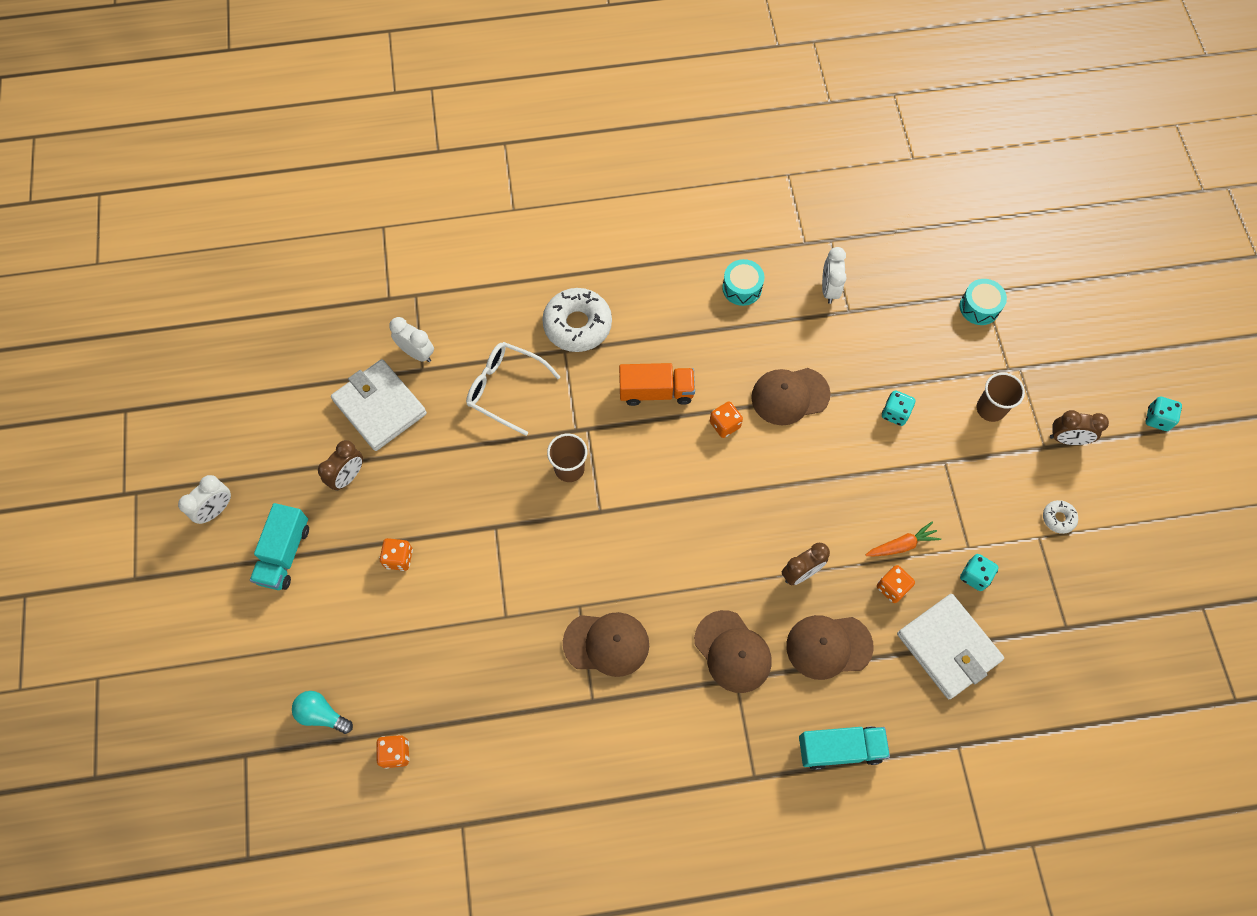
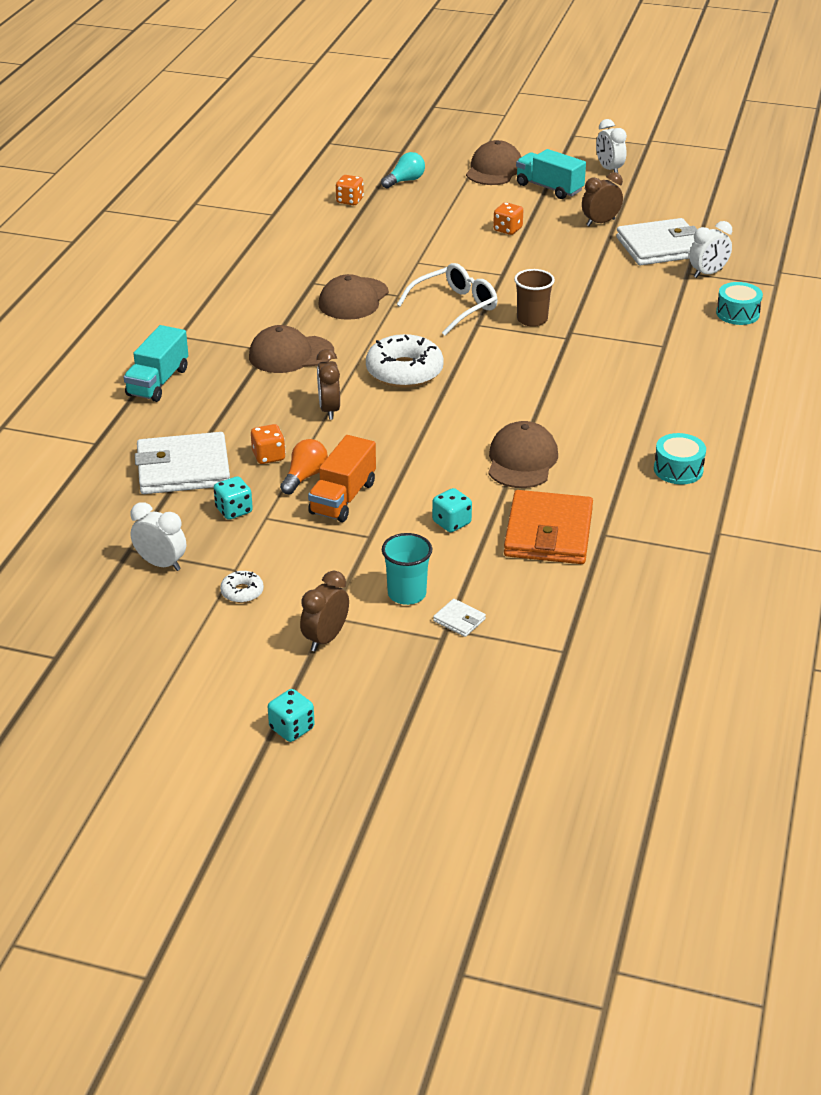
camera: 115 degrees right, 30 degrees down
brown clock [318,440,363,491] -> brown clock turned 90 degrees clockwise [582,172,623,226]
white glasses [466,342,560,436] -> white glasses moved to [397,263,497,335]
white donut [542,288,612,352] -> white donut moved to [366,334,444,388]
orange truck [619,363,695,406] -> orange truck moved to [308,435,376,522]
orange dice [710,401,743,438] -> none
brown cap [786,615,874,680] -> brown cap moved to [466,140,521,185]
white clock [822,247,846,304] -> white clock moved to [130,502,186,571]
orange carrot [866,522,941,556] -> orange light bulb [280,439,328,495]
turquoise drum [960,279,1007,325] -> turquoise drum moved to [716,282,763,325]
brown cup [977,373,1025,422] -> turquoise cup [382,533,432,605]
none -> white wallet [433,599,486,637]
none -> orange wallet [504,490,593,564]

